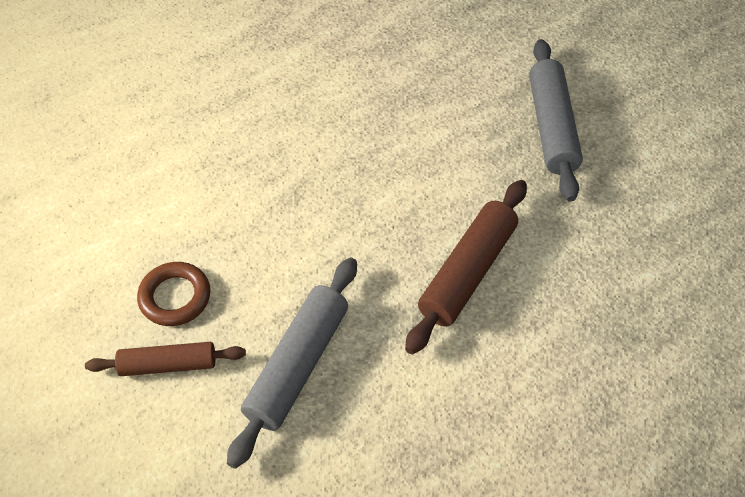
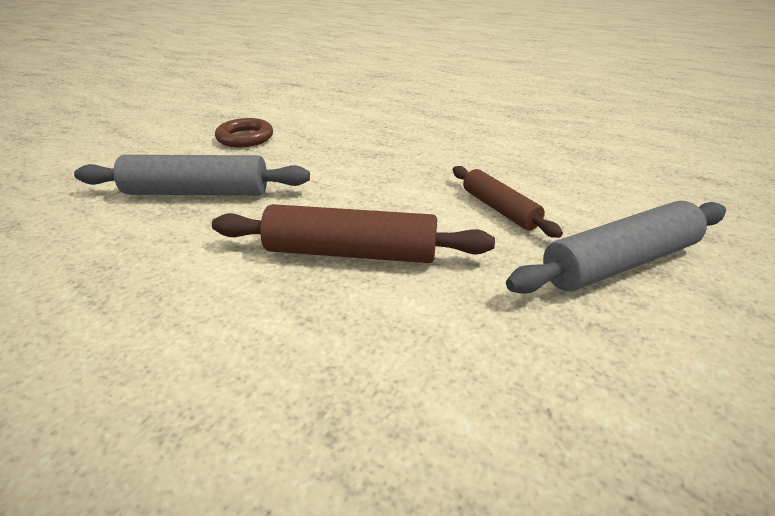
camera: 65 degrees right, 20 degrees down
brown rolling pin [85,342,246,376] -> brown rolling pin moved to [453,166,563,238]

